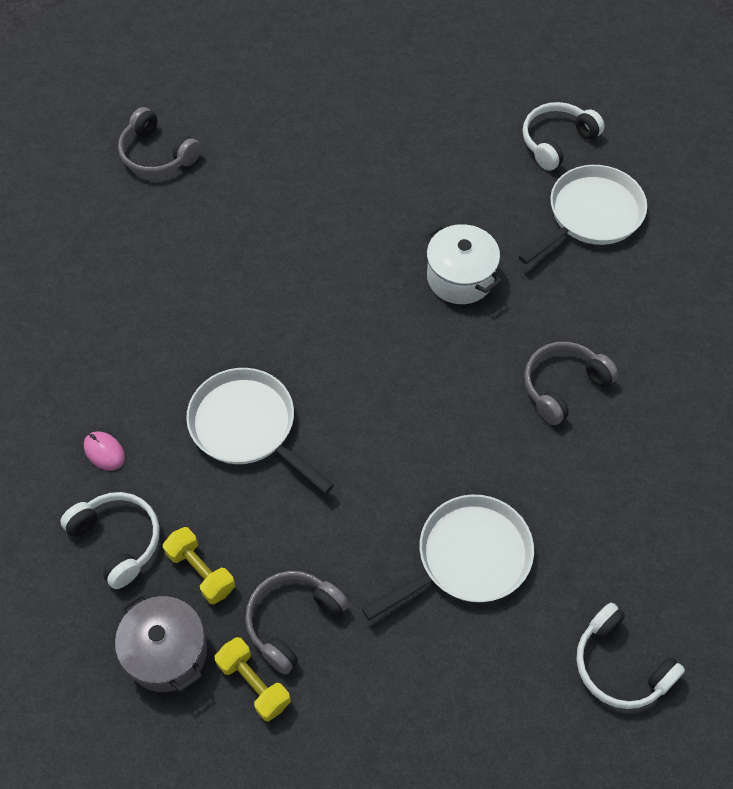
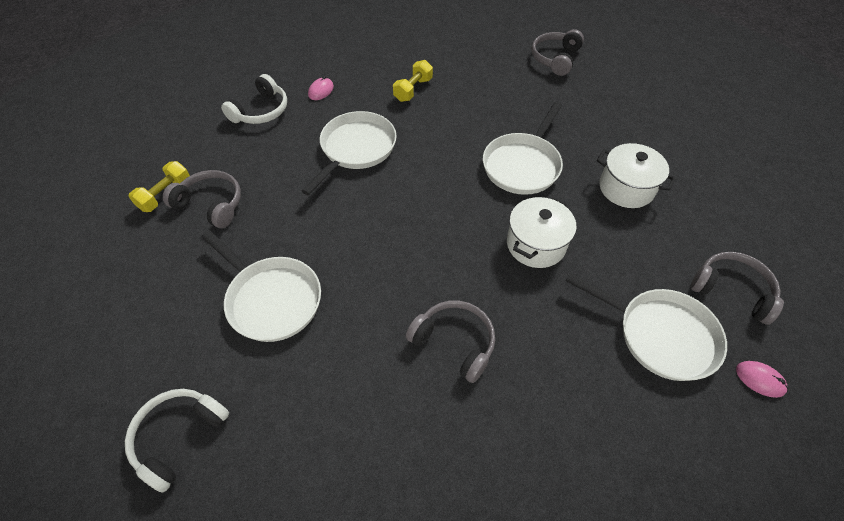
camera: 75 degrees right, 5 degrees down
grey pot [115,592,207,692] -> none
yellow dumbbell [163,527,235,604] -> yellow dumbbell moved to [393,60,433,102]
white headphones [523,102,604,171] -> grey headphones [691,252,784,325]
none -> white pan [483,102,563,195]
none -> white pot [597,143,676,208]
none -> pink mouse [736,361,788,398]

